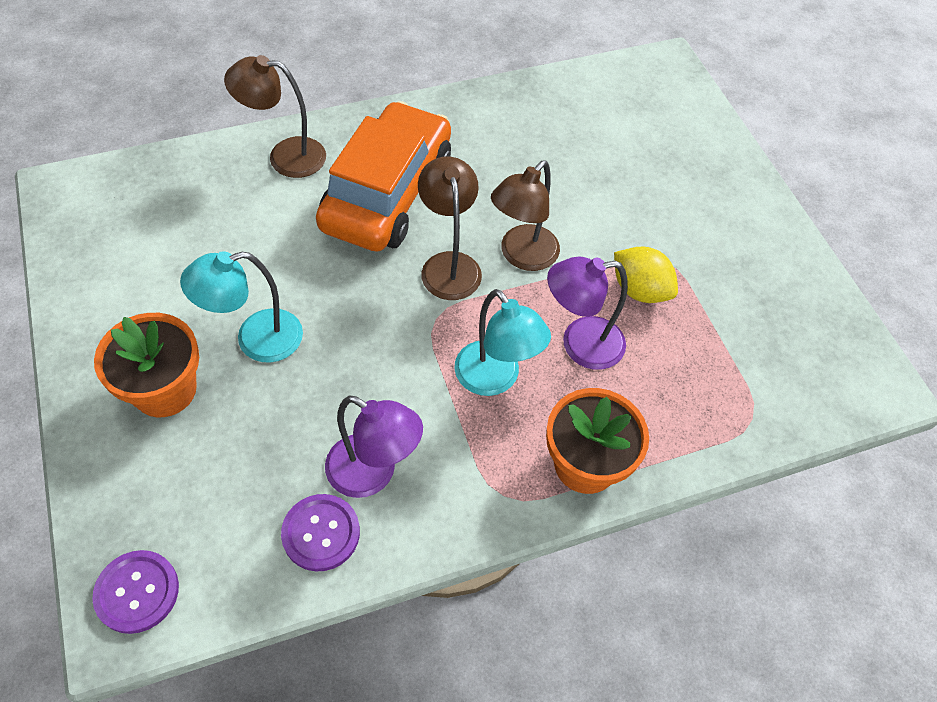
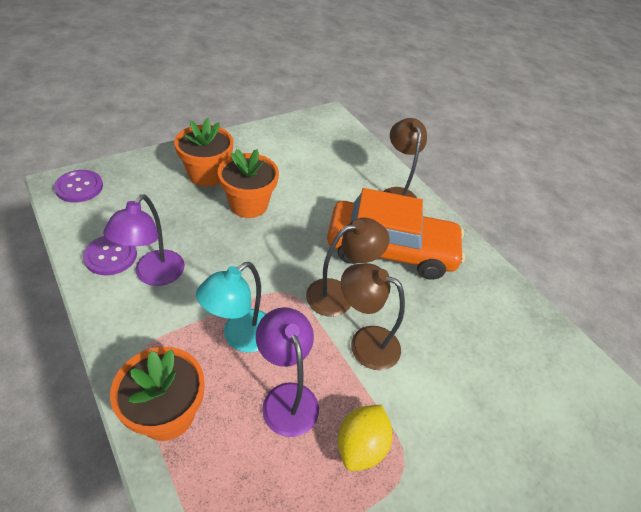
camera: 75 degrees right, 10 degrees down
turquoise lamp [180,251,303,363] -> orange flower pot [218,149,279,218]

